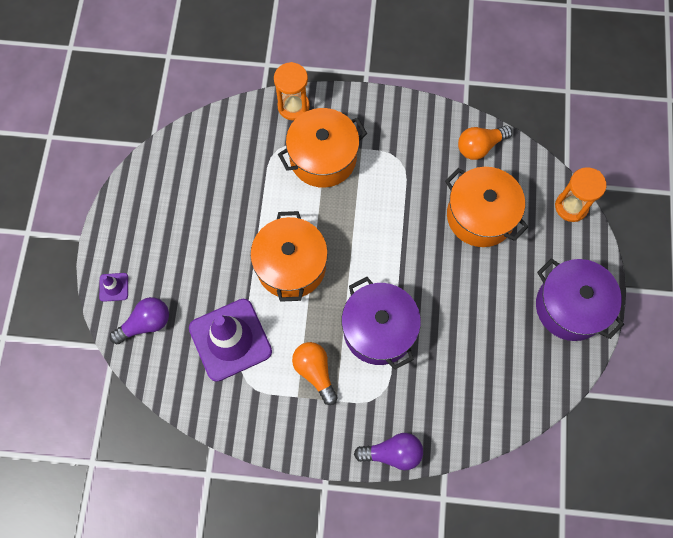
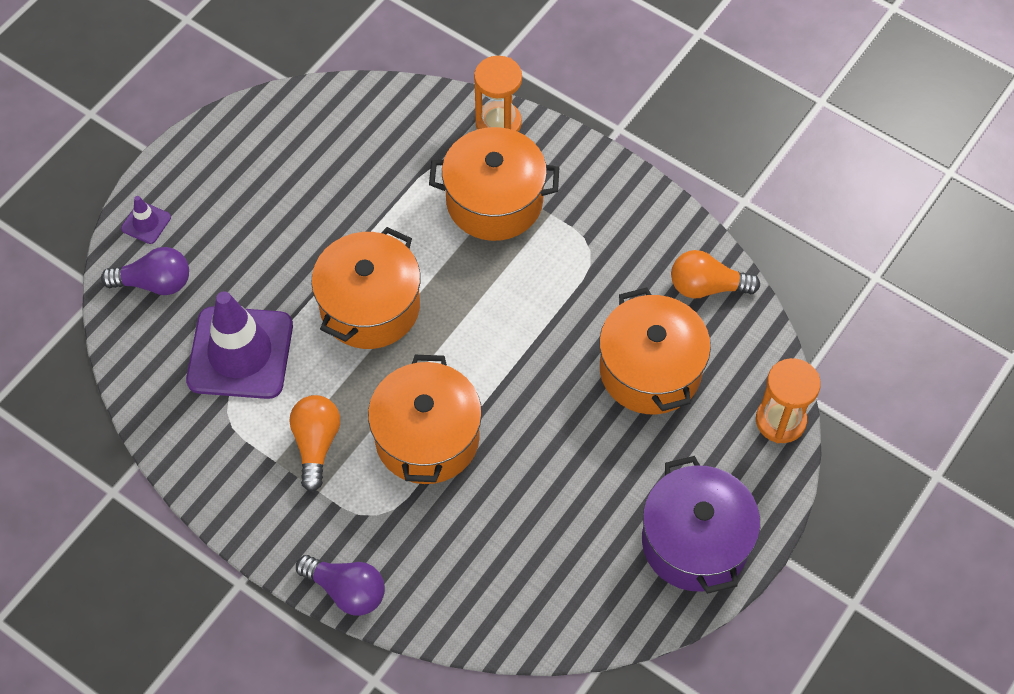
camera: 30 degrees right, 10 degrees down
purple pot [342,277,421,369] -> orange pot [368,355,482,484]

